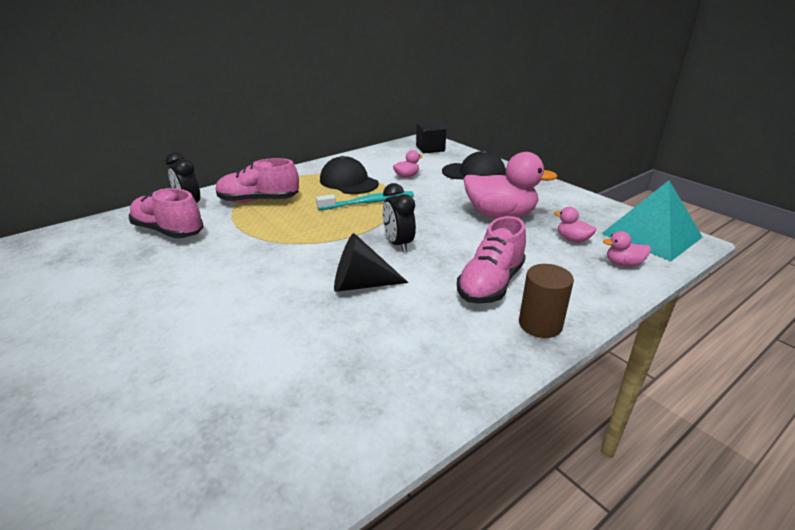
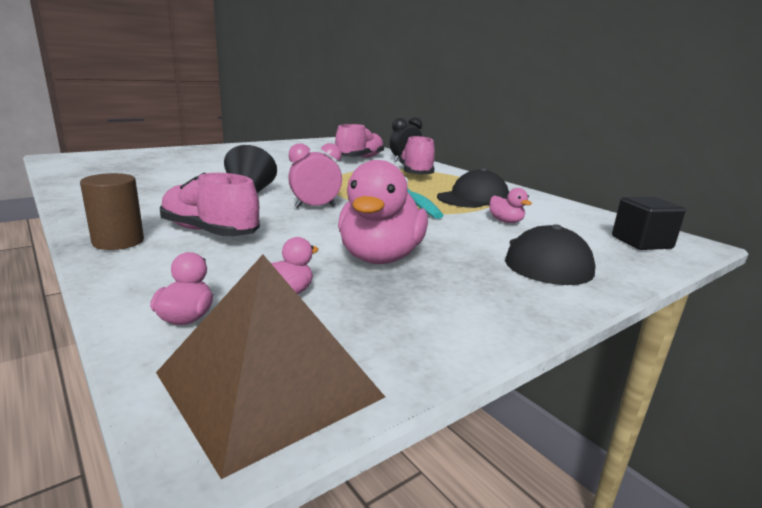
camera: 90 degrees right, 10 degrees down
black clock [382,183,416,252] -> pink clock [288,143,342,208]
turquoise pyramid [601,180,703,261] -> brown pyramid [156,254,385,479]

